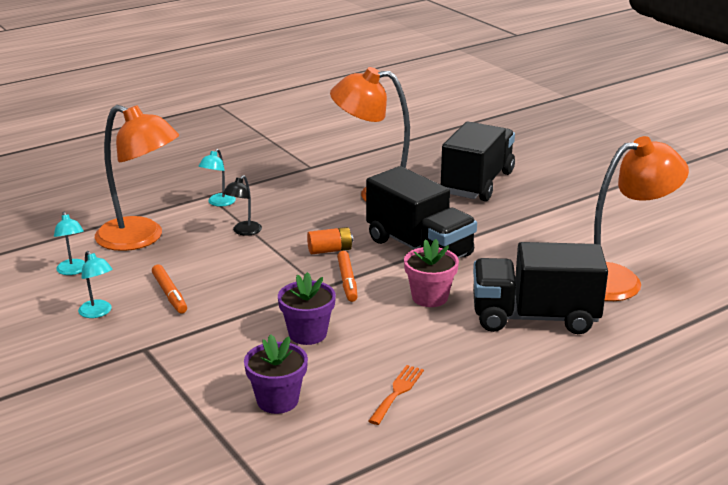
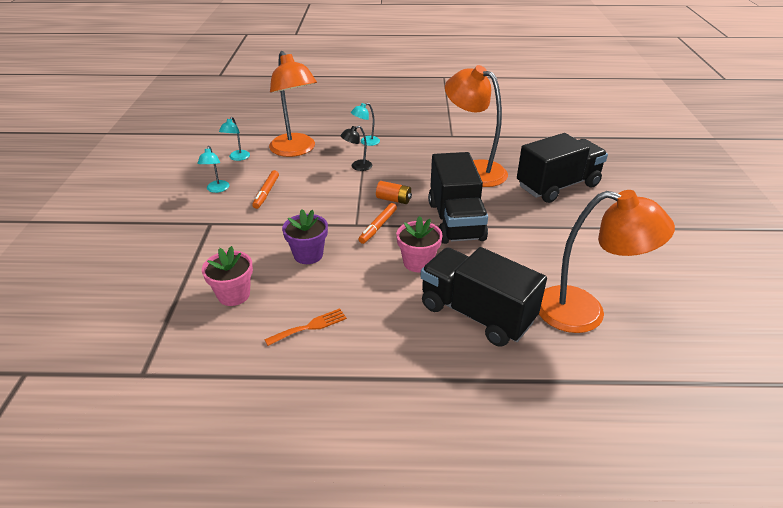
camera: 35 degrees right, 10 degrees up
purple flower pot [244,334,308,414] -> pink flower pot [202,246,253,306]

